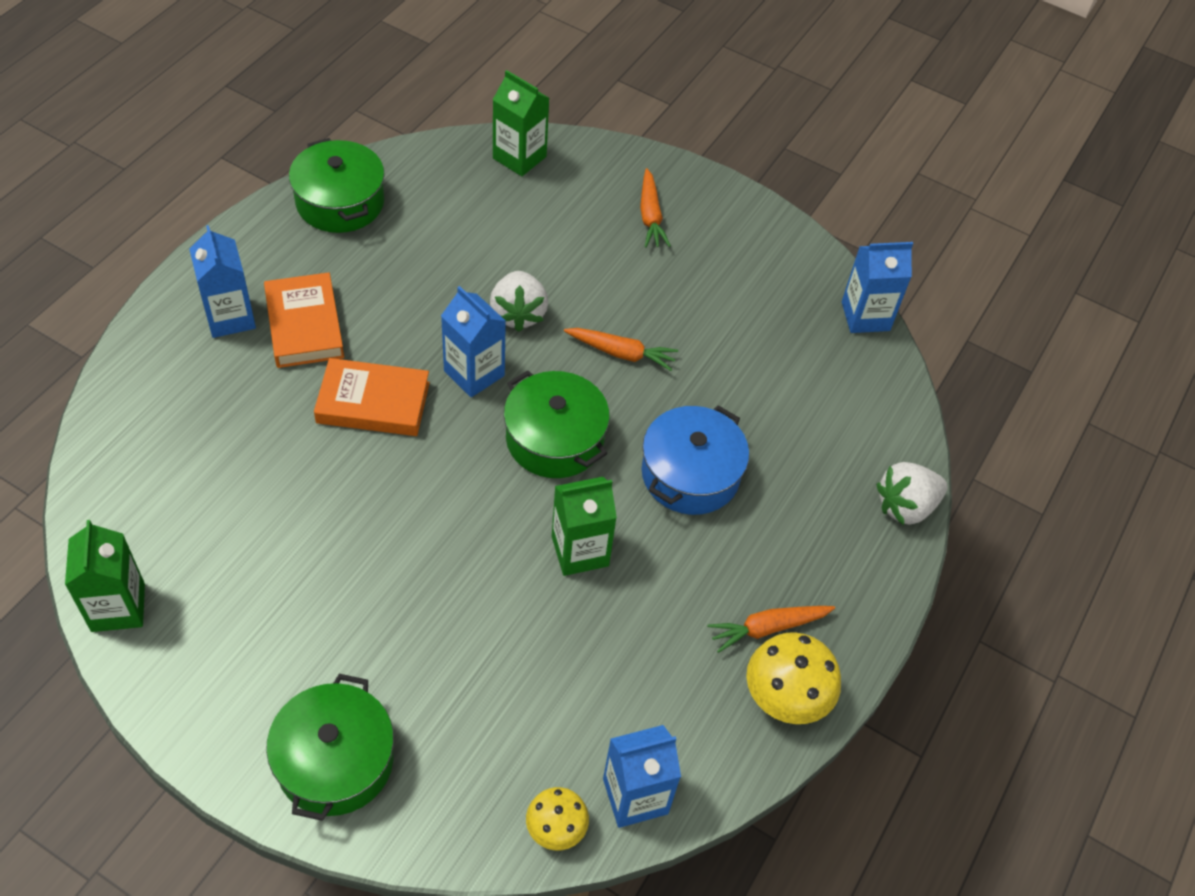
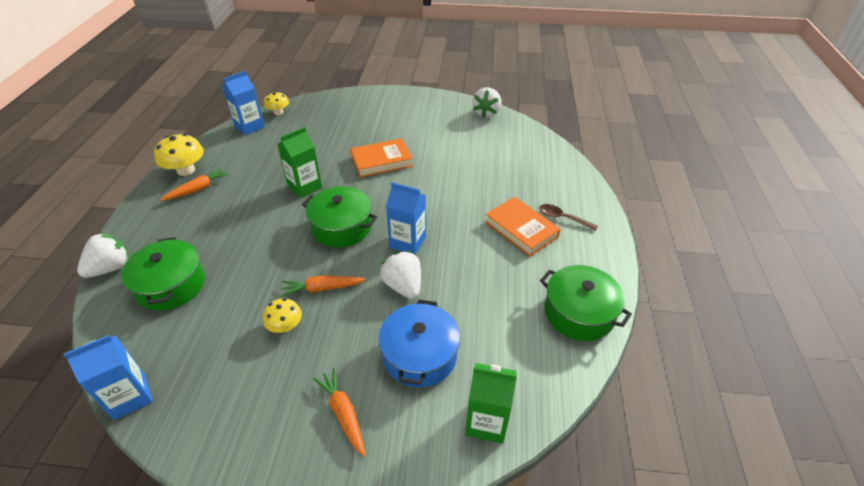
camera: 160 degrees right, 10 degrees down
green carton [65,520,145,632] -> white strawberry [472,88,501,118]
blue carton [189,225,256,338] -> brown spoon [539,204,598,231]
green pot [266,674,394,821] -> green pot moved to [121,237,205,311]
orange book [314,358,430,436] -> orange book moved to [350,138,413,178]
blue pot [642,405,749,515] -> blue pot moved to [378,300,460,388]
none -> yellow mushroom [263,298,302,333]

